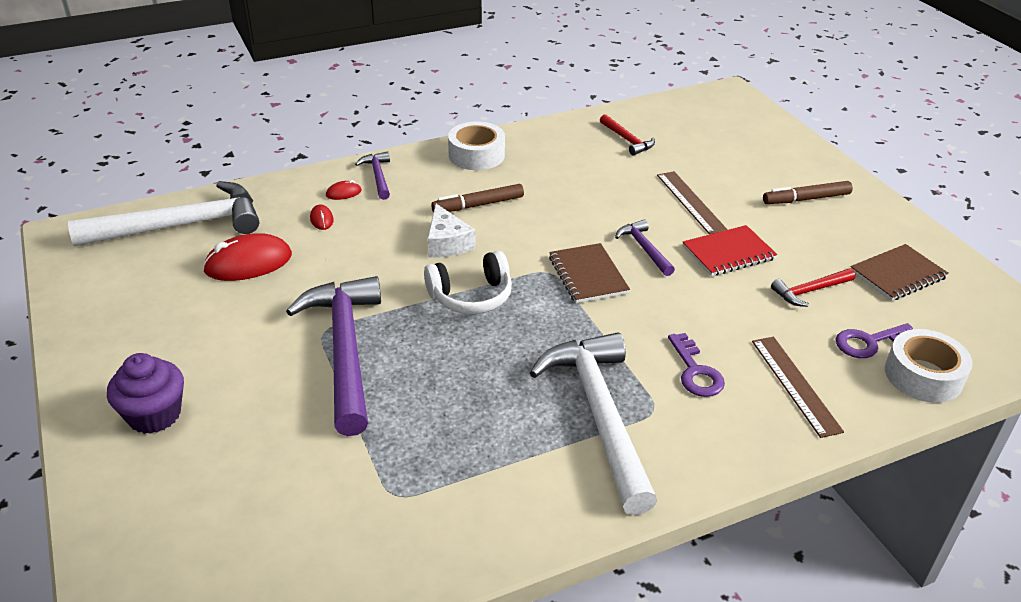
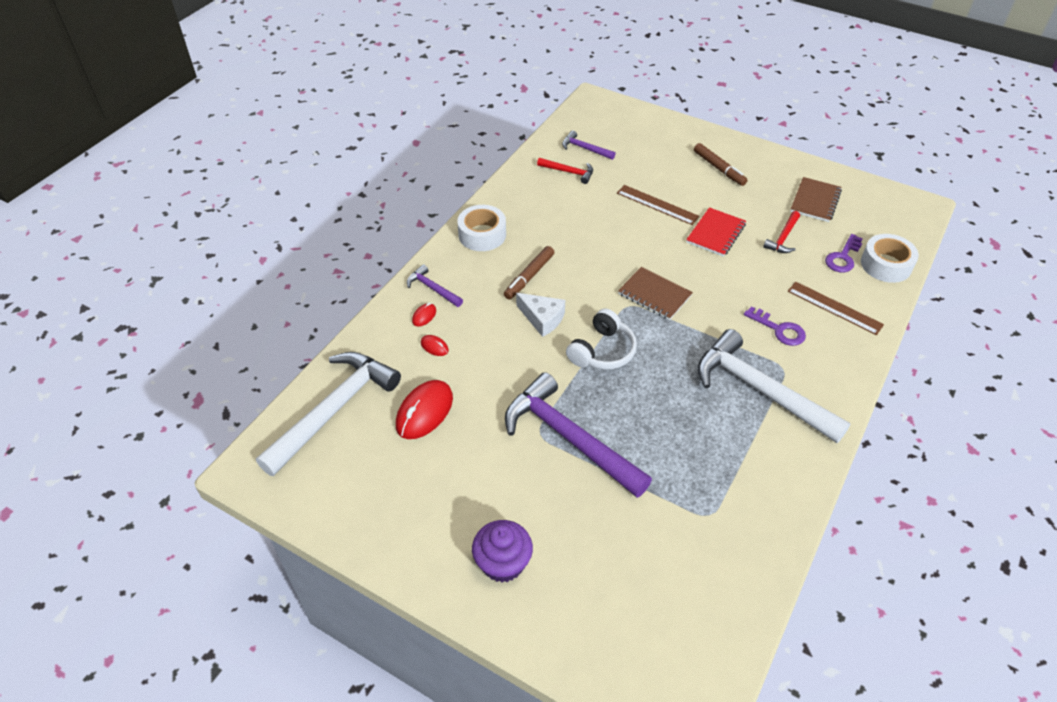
camera: 35 degrees left, 10 degrees up
purple hammer [615,219,675,276] -> purple hammer moved to [562,130,616,160]
brown marker [763,181,853,204] -> brown marker turned 75 degrees counterclockwise [694,143,748,186]

